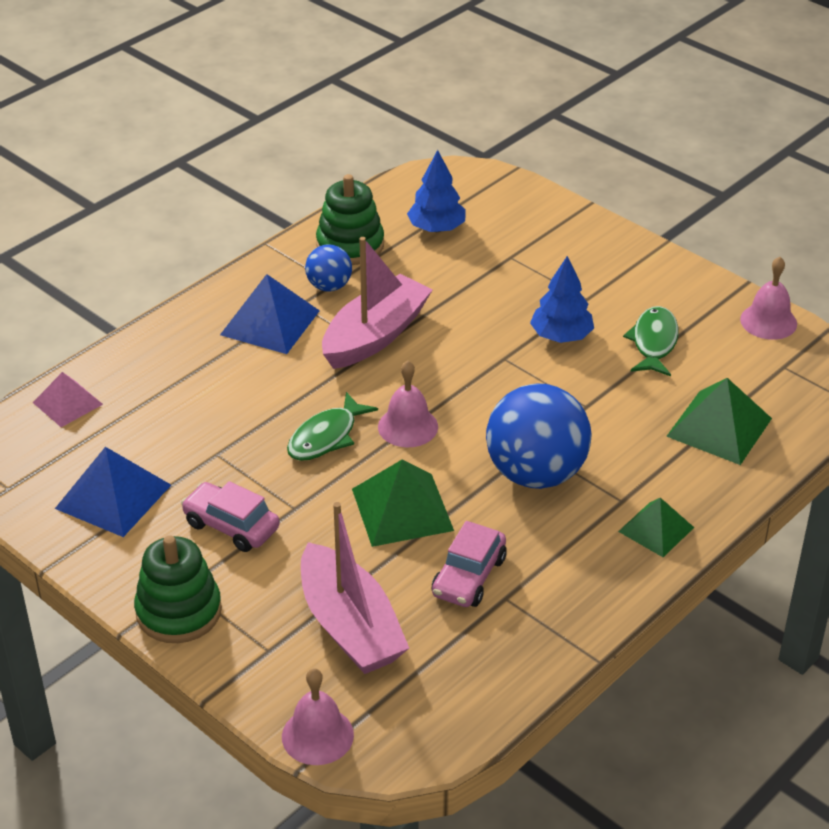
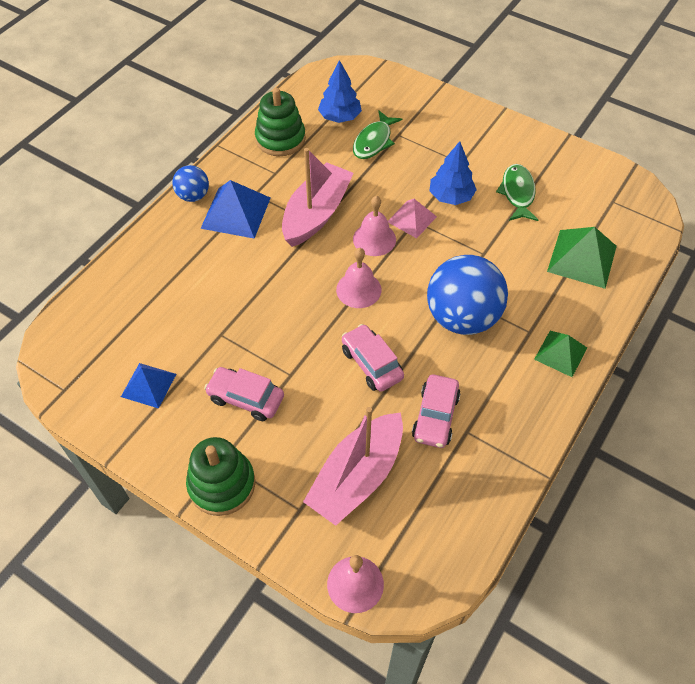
camera: 10 degrees left, 15 degrees up
pink pyramid [33,372,103,427] -> pink pyramid moved to [388,199,437,238]
blue pyramid [55,447,171,537] -> blue pyramid [121,363,176,409], size x0.64
green fish [287,392,378,461] -> green fish moved to [353,110,402,159]
pink boat [301,502,409,674] -> pink boat turned 75 degrees clockwise [303,407,403,526]
blue ball [305,244,352,291] -> blue ball moved to [172,165,209,202]
green pyramid [352,460,454,547] -> pink car [342,324,404,392]
pink bell [740,257,797,340] -> pink bell moved to [353,196,396,256]

